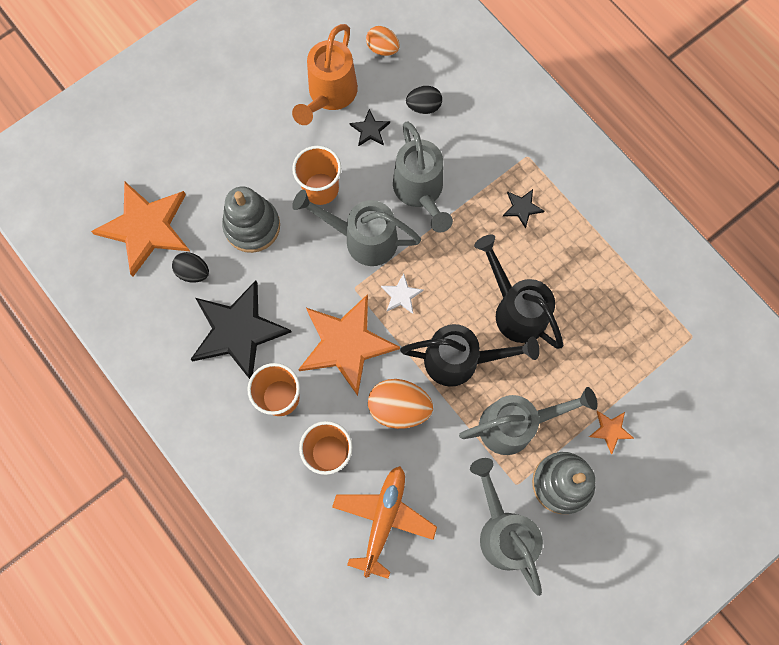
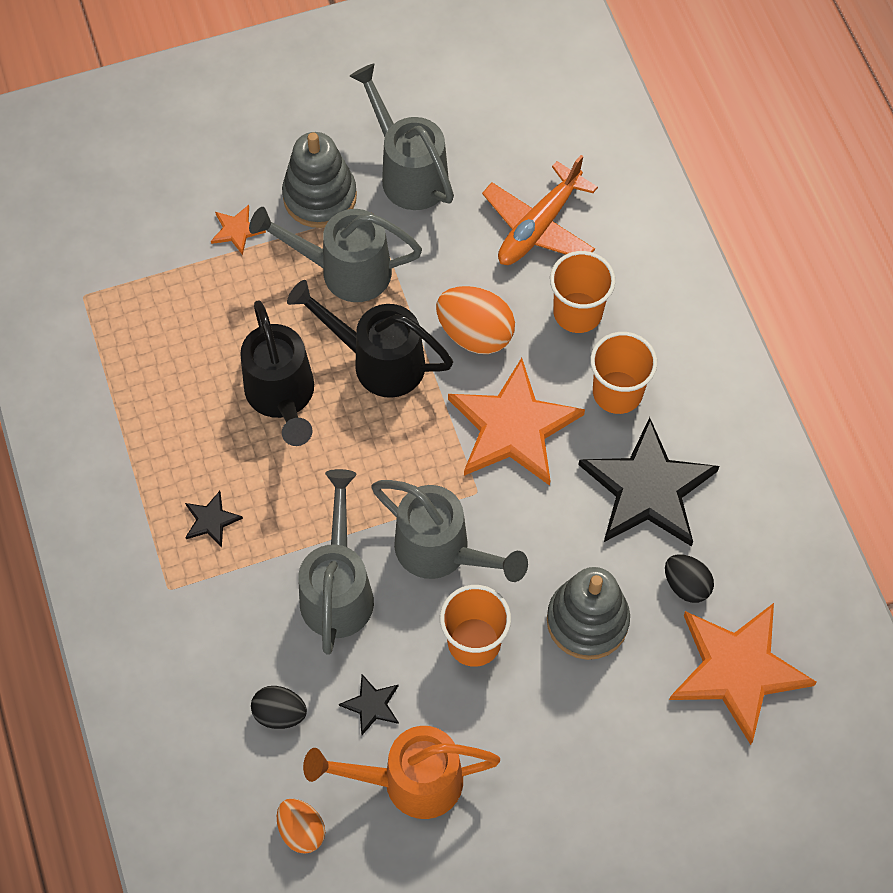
camera: 160 degrees left, 10 degrees down
orange watering can [292,24,358,125] -> orange watering can turned 135 degrees counterclockwise [303,726,500,819]
white star [381,273,424,314] -> none
grey watering can [470,458,543,596] -> grey watering can turned 150 degrees clockwise [349,63,454,210]

